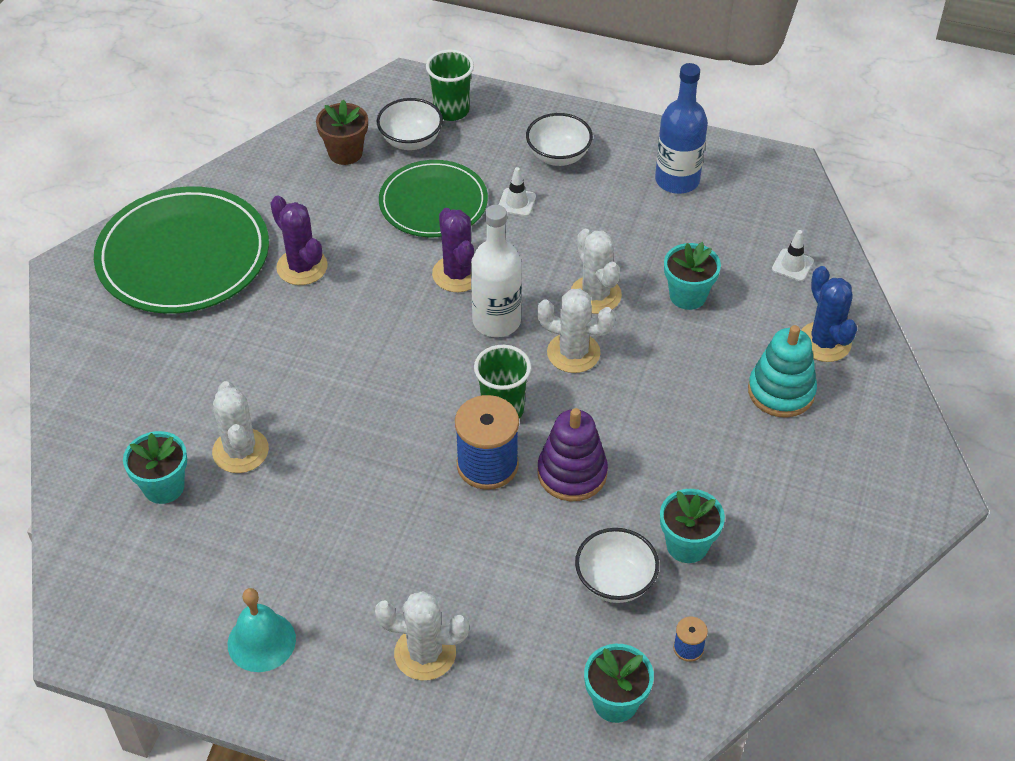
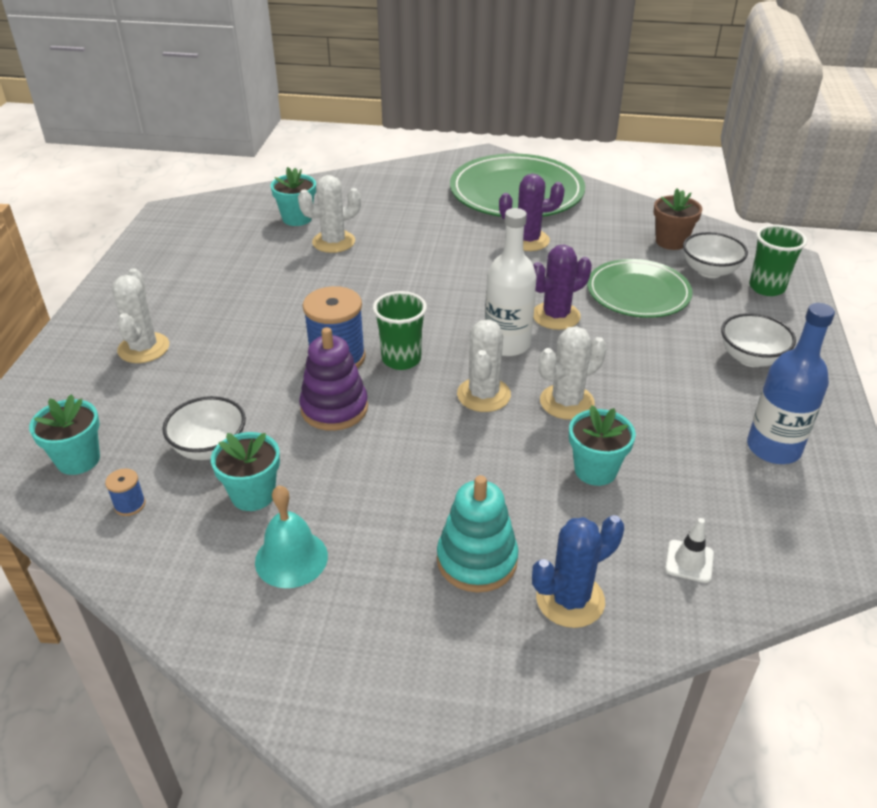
camera: 80 degrees right, 10 degrees down
turquoise bell [228,588,296,672] -> turquoise bell moved to [255,486,328,588]
purple cactus [270,195,328,285] -> purple cactus turned 45 degrees clockwise [499,174,565,251]
white traffic cone [499,167,536,216] -> none

